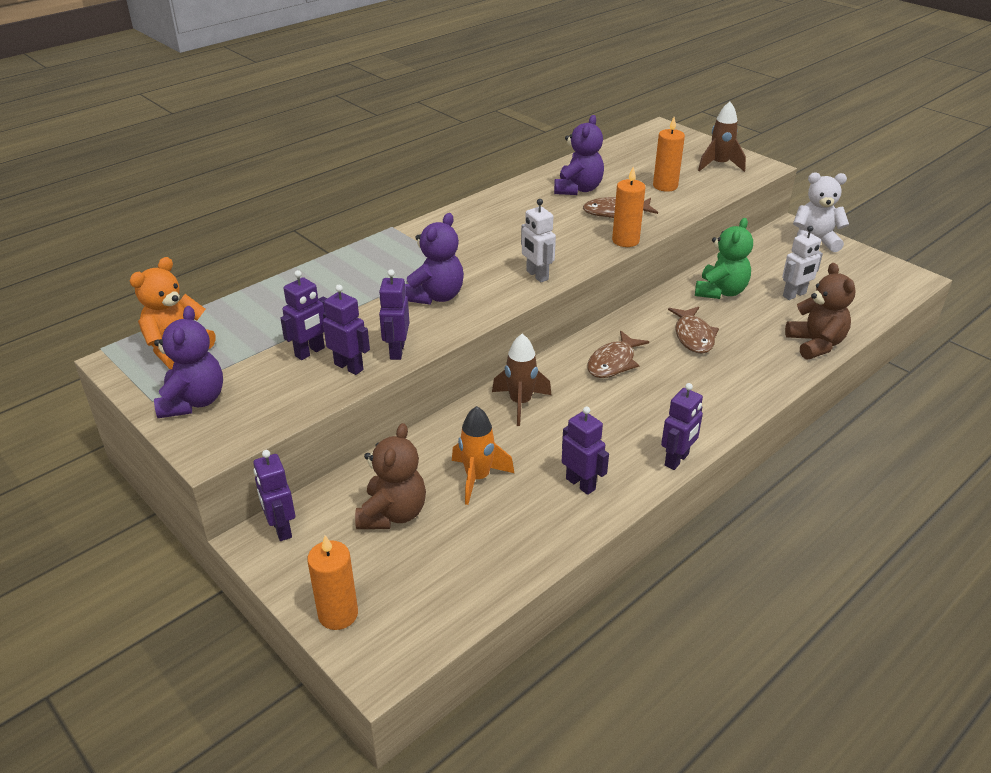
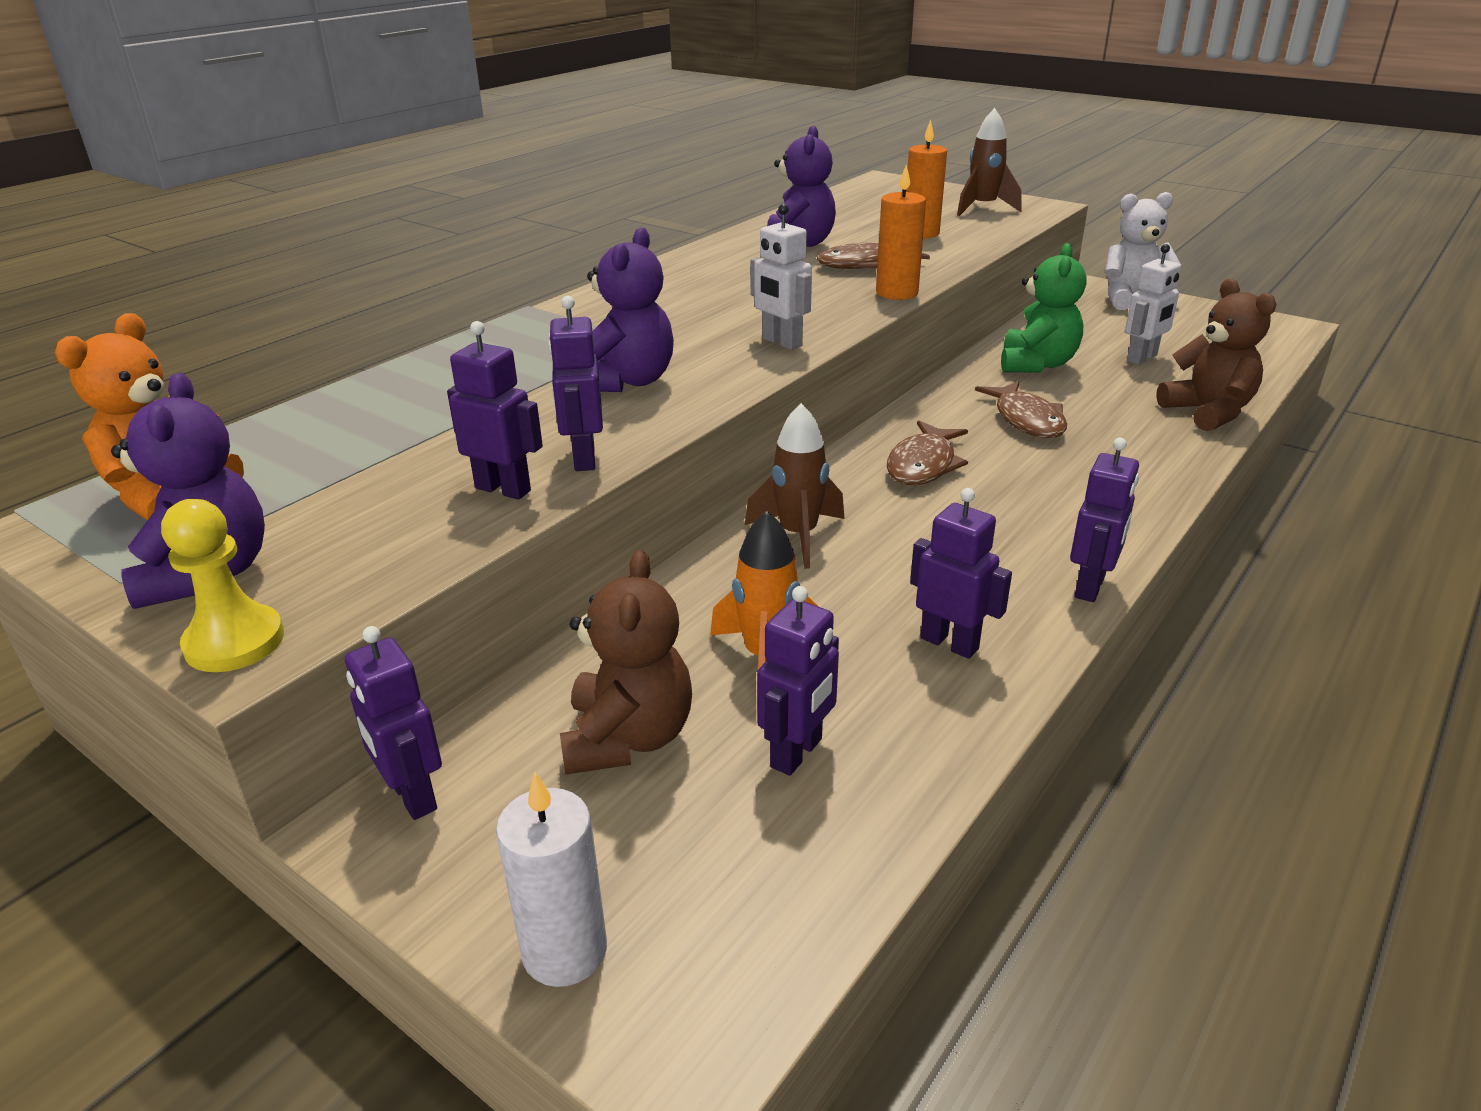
camera: 10 degrees left, 5 degrees down
purple robot [280,270,327,360] -> purple robot moved to [757,586,839,776]
orange candle [307,535,358,630] -> white candle [496,772,607,987]
none -> yellow pawn [161,499,284,672]

